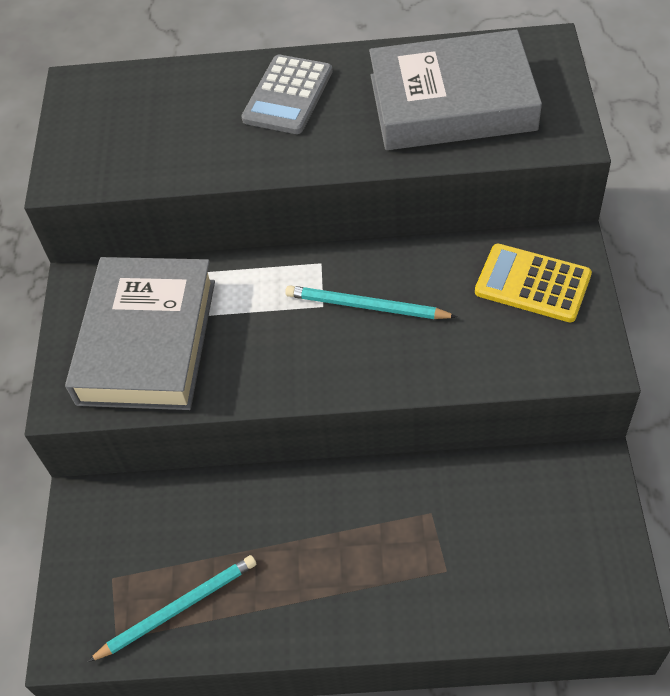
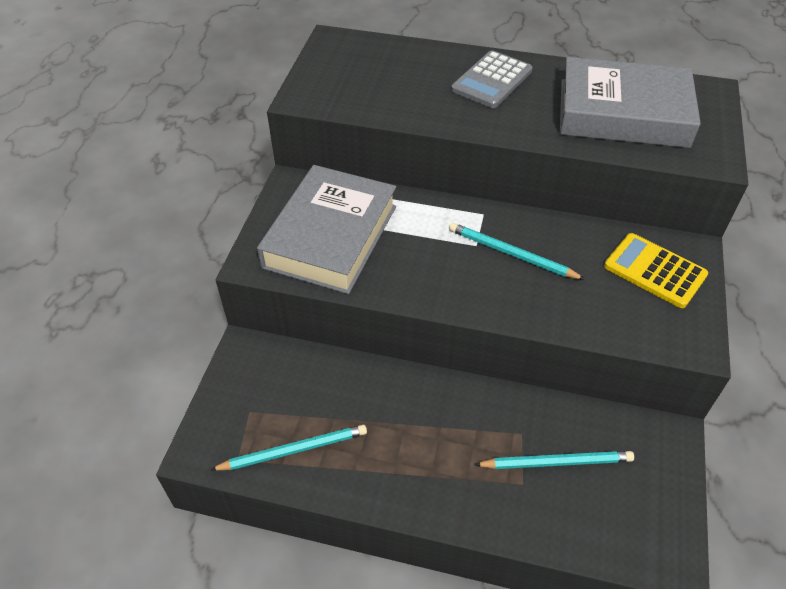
camera: 10 degrees right, 5 degrees down
none -> turquoise pencil [474,451,634,469]

